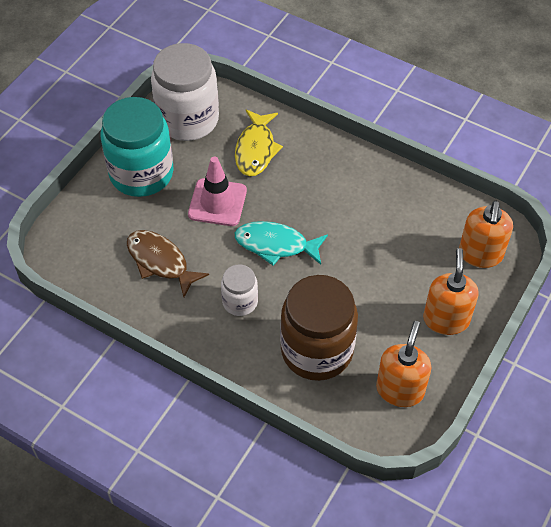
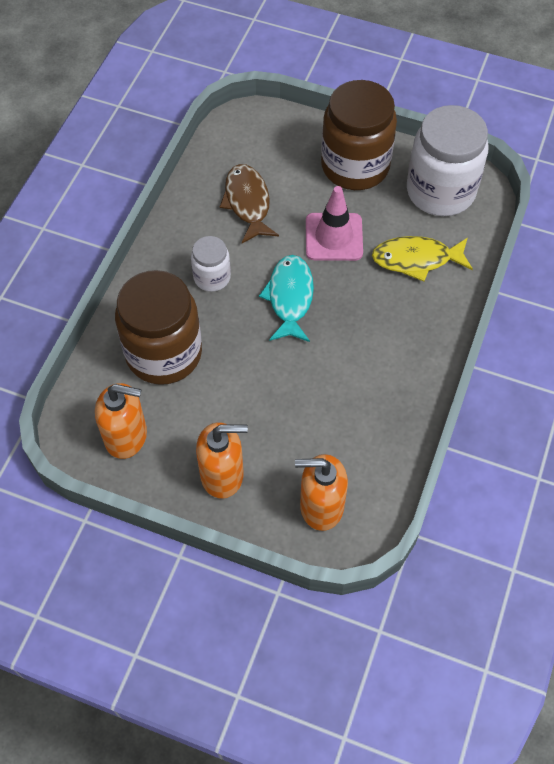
camera: 80 degrees right, 5 degrees up
turquoise jar [101,97,174,197] -> brown jar [321,80,397,190]
brown fish [127,230,209,297] -> brown fish turned 45 degrees counterclockwise [220,164,279,243]

